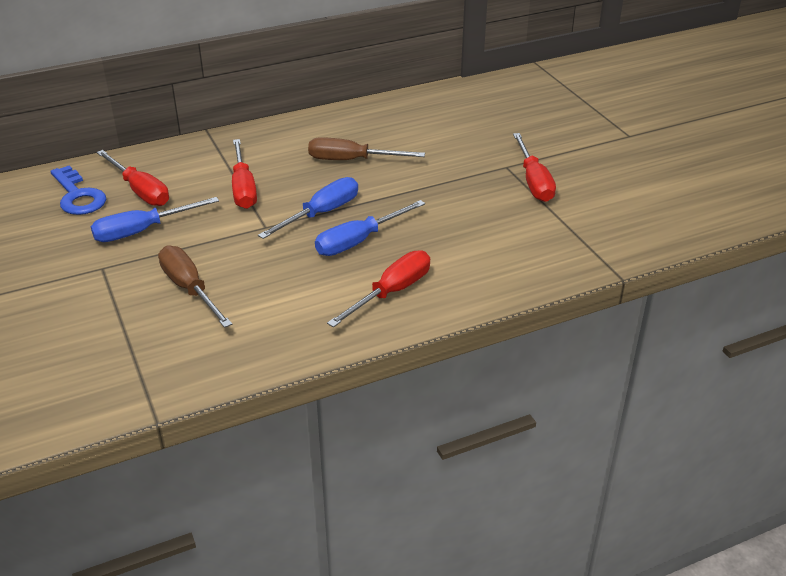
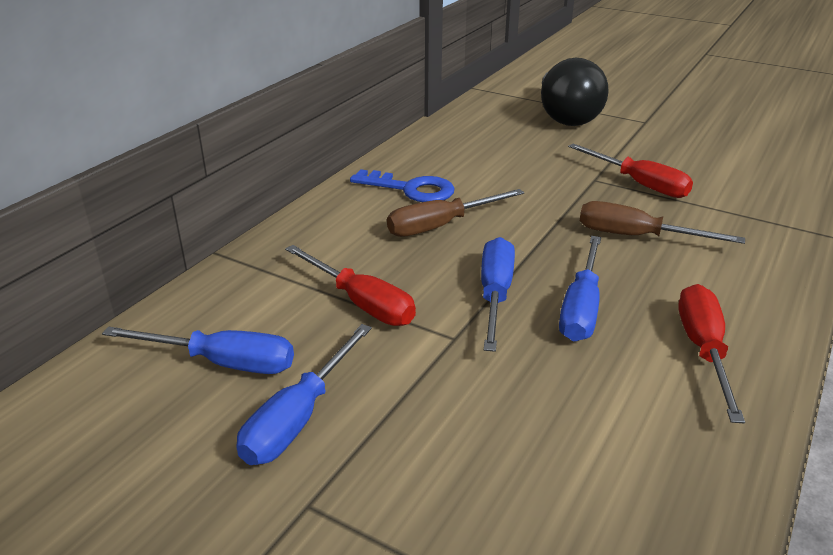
camera: 35 degrees left, 5 degrees down
blue key [50,166,106,215] -> blue key moved to [350,169,455,202]
red screwdriver [96,150,169,206] -> blue screwdriver [102,327,294,374]
brown screwdriver [158,246,232,328] -> brown screwdriver moved to [580,201,745,244]
none -> black light bulb [541,58,608,126]

